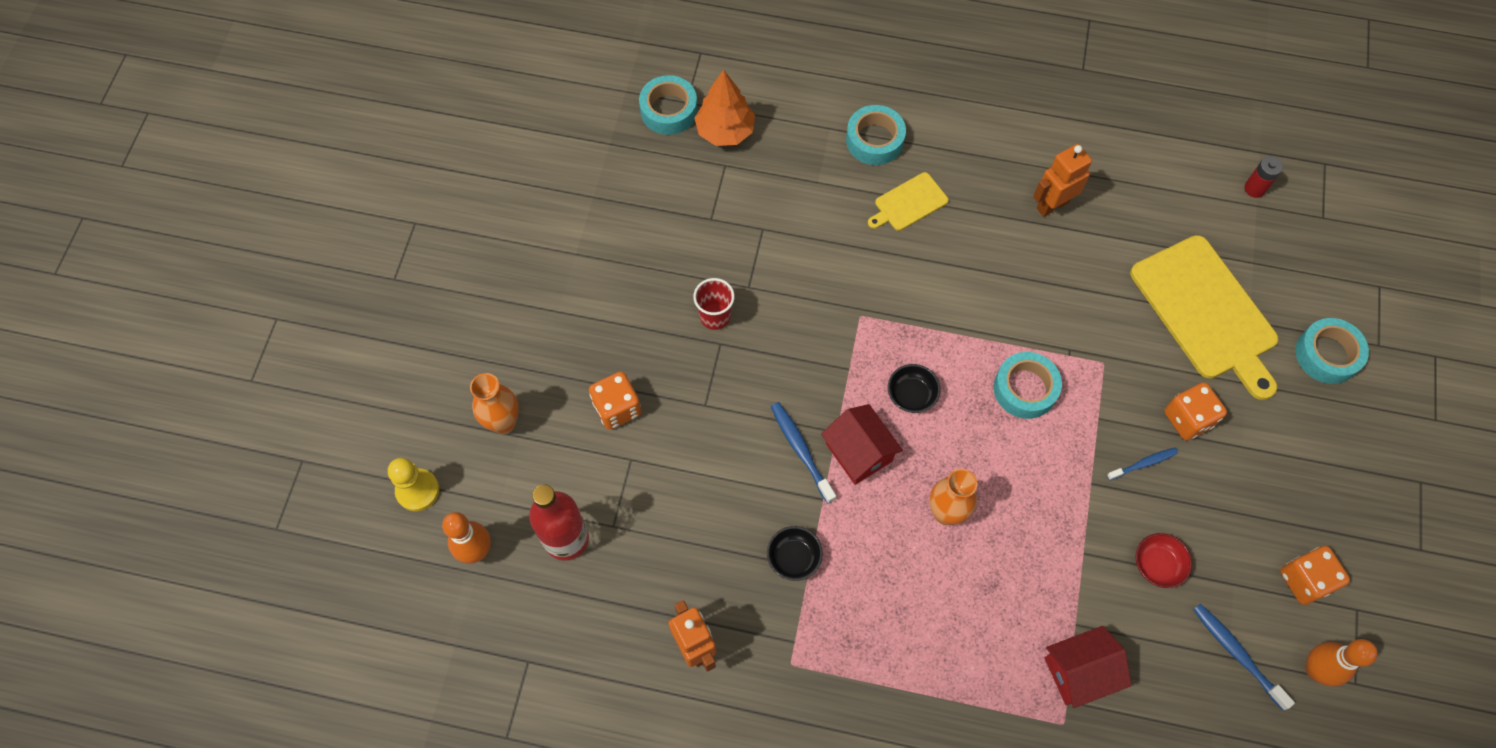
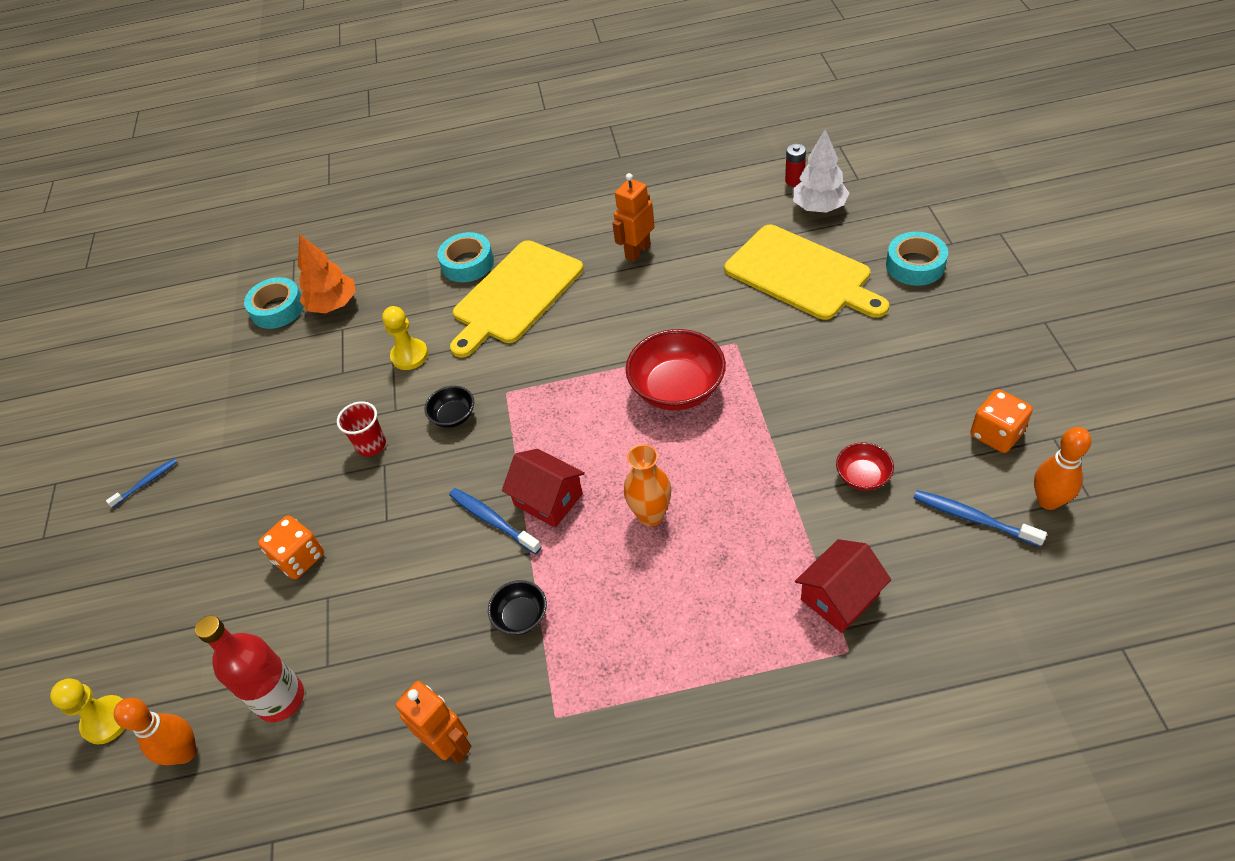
camera: 15 degrees left, 15 degrees down
orange vase [470,373,519,434] -> none
yellow cutting board [868,172,949,231] -> yellow cutting board [450,240,584,358], size x2.06
black bowl [888,364,941,413] -> black bowl moved to [424,386,474,428]
turquoise tape [994,352,1062,419] -> red bowl [626,329,726,410]
blue toothbrush [1107,448,1178,481] -> blue toothbrush moved to [106,459,177,508]
orange dice [1164,382,1227,440] -> none
none -> yellow pawn [382,306,428,370]
none -> white tree [793,129,849,213]

